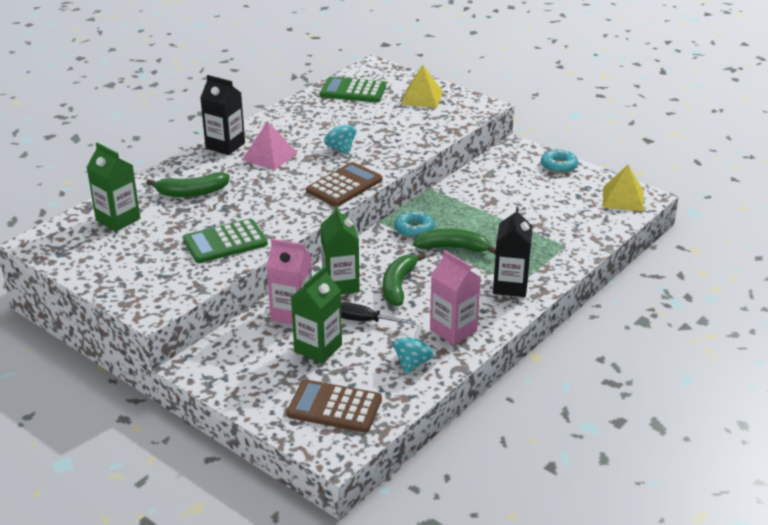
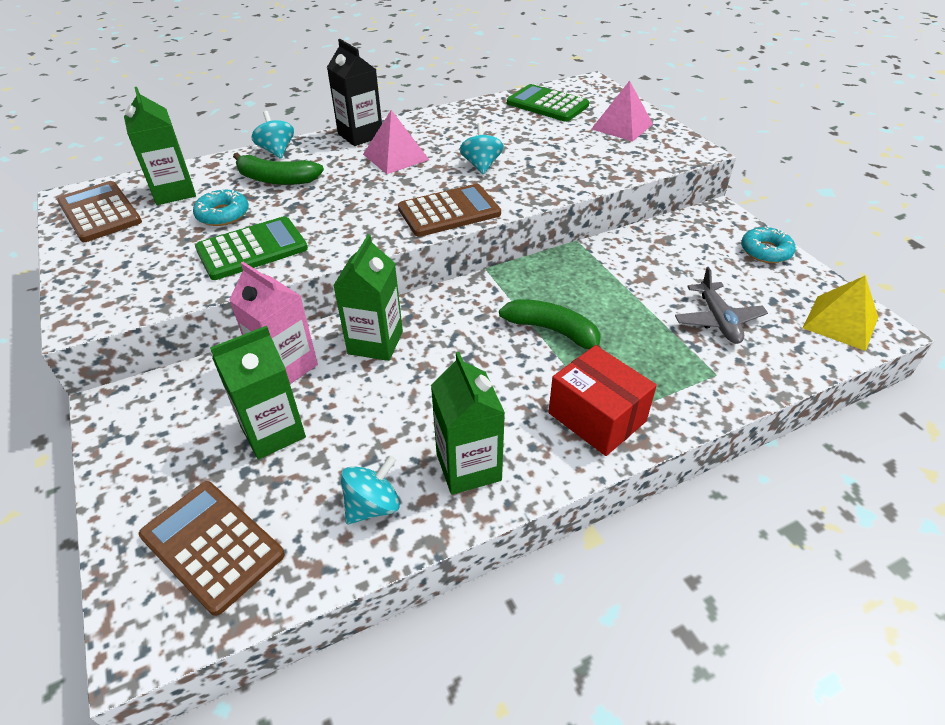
camera: 25 degrees right, 10 degrees up
green calculator [183,219,268,263] -> green calculator turned 150 degrees clockwise [195,216,308,280]
black screwdriver [341,302,416,325] -> none
green banana [383,253,426,306] -> none
turquoise donut [394,210,435,238] -> turquoise donut moved to [193,189,248,226]
yellow pyramid [400,65,443,108] -> pink pyramid [591,81,653,141]
pink carton [430,250,481,345] -> green carton [431,352,505,495]
black carton [493,207,533,297] -> red box [548,345,657,456]
none -> brown calculator [57,181,142,242]
none -> turquoise spinning top [252,111,294,159]
none -> grey plane [675,267,768,344]

